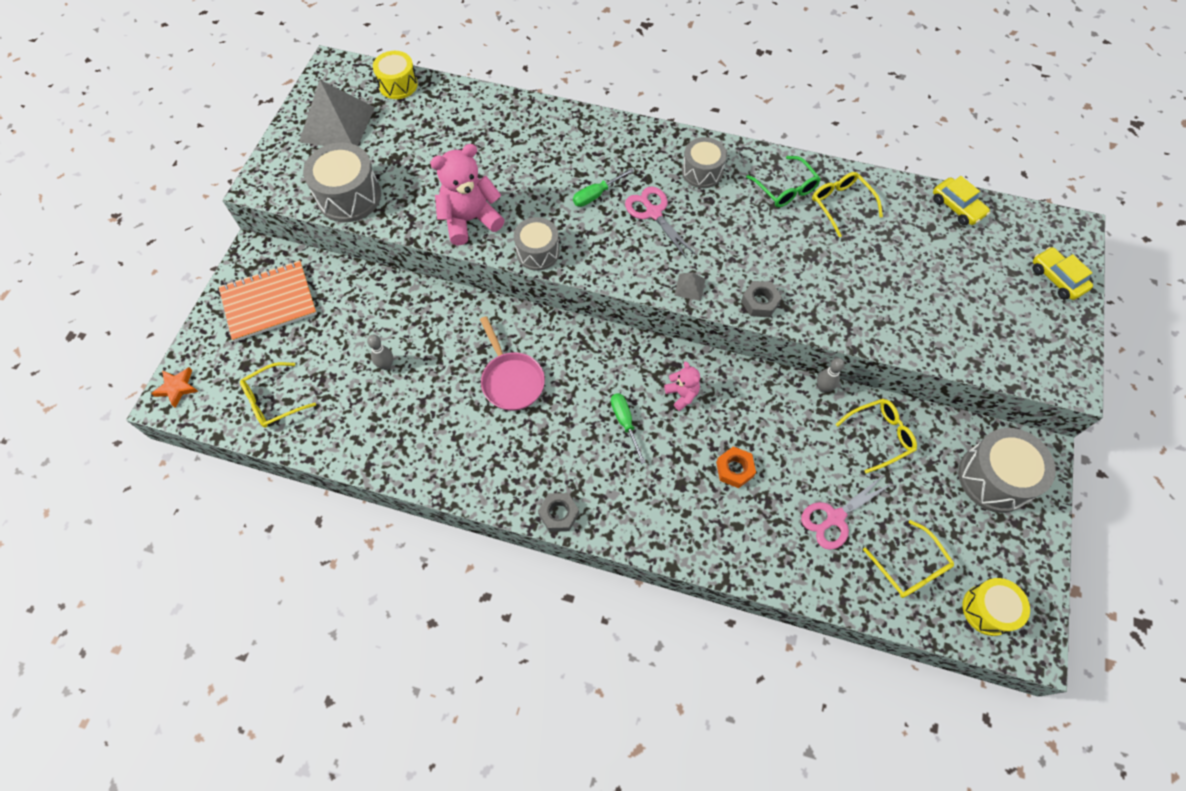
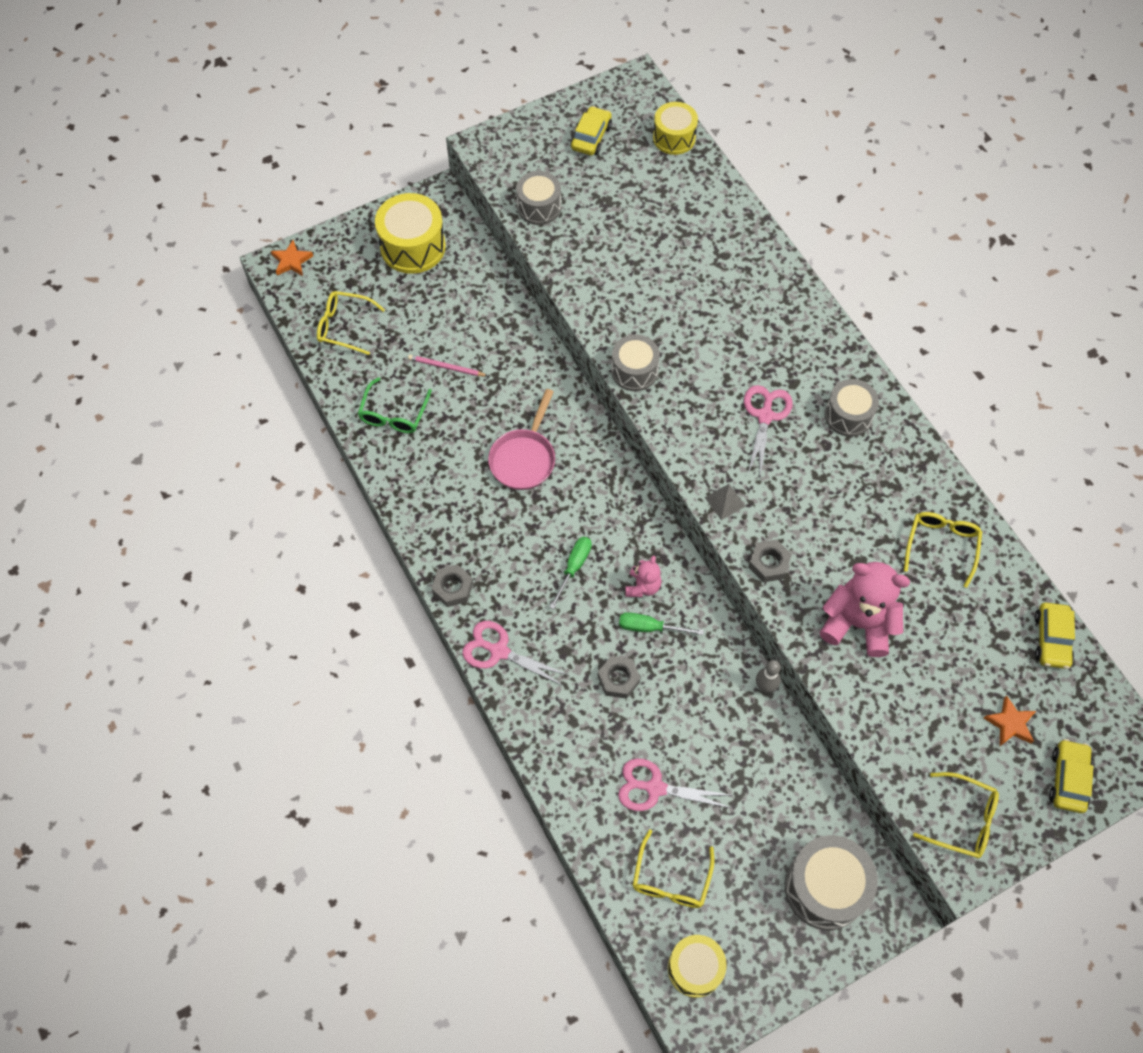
camera: 45 degrees right, 0 degrees up
orange notebook [219,260,317,342] -> yellow drum [375,193,446,274]
grey pyramid [299,80,375,146] -> yellow car [570,106,612,155]
grey drum [303,143,381,222] -> grey drum [516,171,561,225], size x0.66
grey bowling pin [367,335,393,370] -> pink pencil [408,355,488,376]
pink teddy bear [430,144,505,245] -> pink teddy bear moved to [820,562,910,657]
green screwdriver [573,168,634,207] -> green screwdriver moved to [619,612,704,635]
orange nut [716,446,756,488] -> grey nut [598,656,641,699]
green glasses [746,156,821,207] -> green glasses moved to [358,377,432,433]
yellow glasses [835,399,917,473] -> yellow glasses moved to [913,772,999,858]
none -> pink scissors [462,621,570,686]
none -> orange star [984,696,1036,746]

